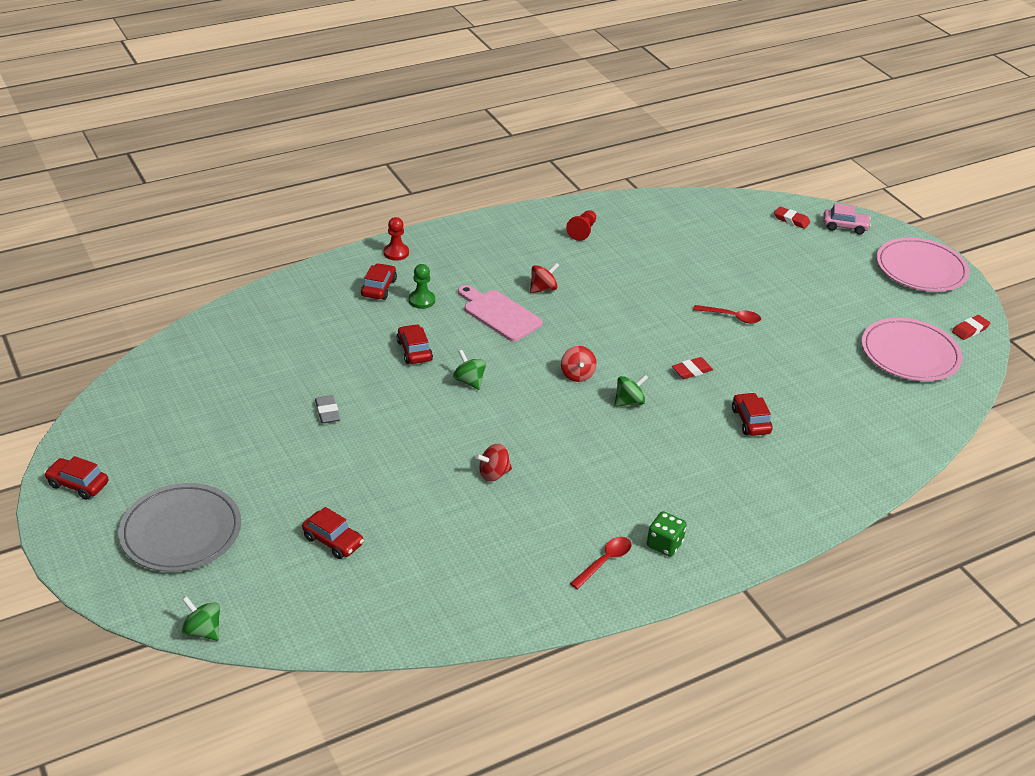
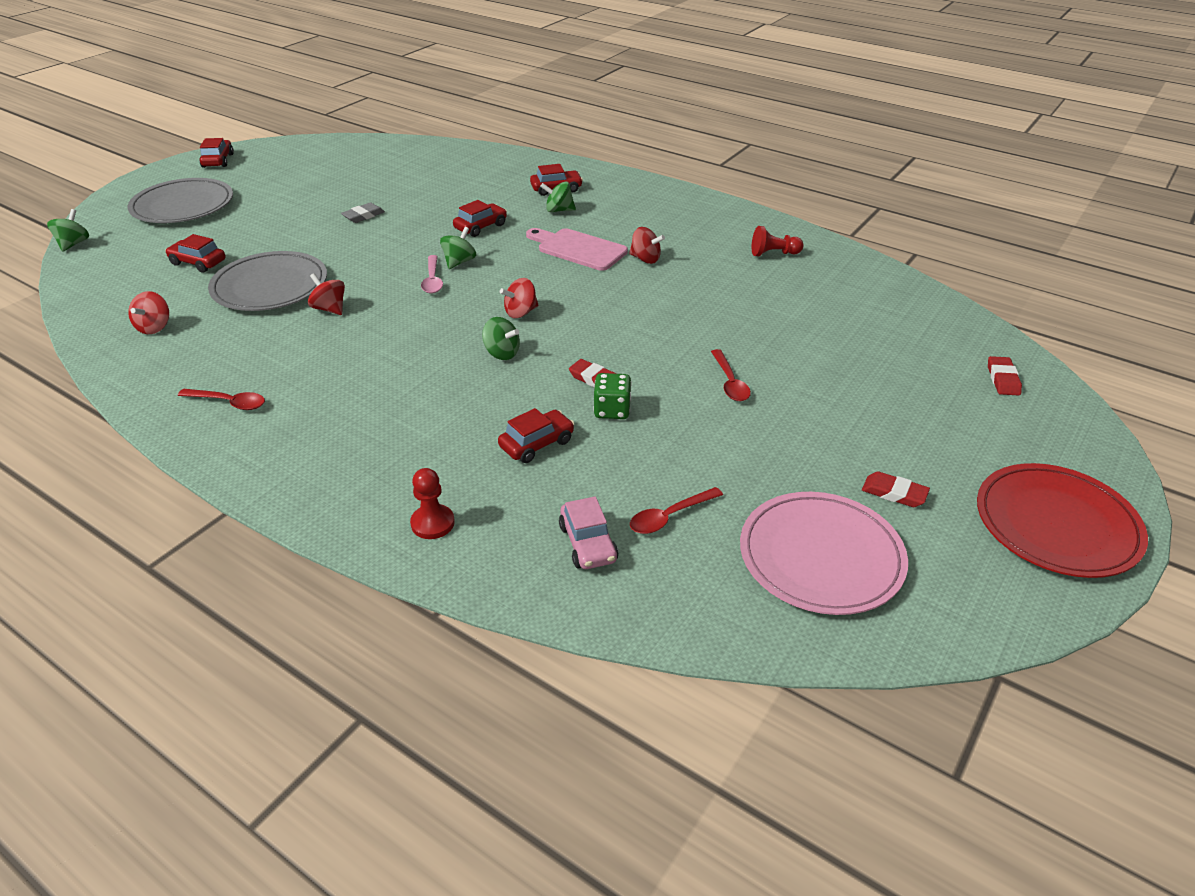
camera: 65 degrees right, 0 degrees up
red car [302,507,364,559] -> red car turned 105 degrees clockwise [165,234,226,273]
red pawn [384,217,409,261] -> red pawn moved to [410,468,455,539]
green pawn [409,264,435,309] -> green spinning top [540,182,576,212]
pink cutting board [458,285,543,341] -> pink cutting board turned 75 degrees counterclockwise [526,228,628,271]
green dice [647,511,687,557] -> green dice moved to [593,373,632,419]
pink car [823,203,871,235] -> pink car moved to [559,496,618,569]
pink plate [876,238,969,292] -> red plate [977,463,1148,578]
red eraser [952,315,990,340] -> red eraser moved to [862,471,930,507]
none -> red spinning top [128,291,169,334]
none -> grey plate [208,251,327,311]
none -> pink spoon [421,255,443,293]
none -> red spoon [630,487,723,534]

